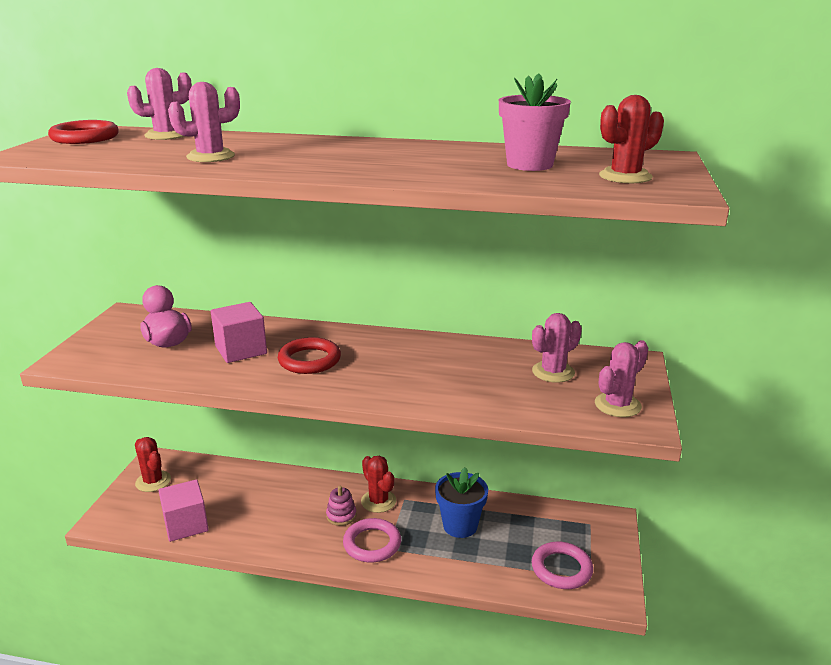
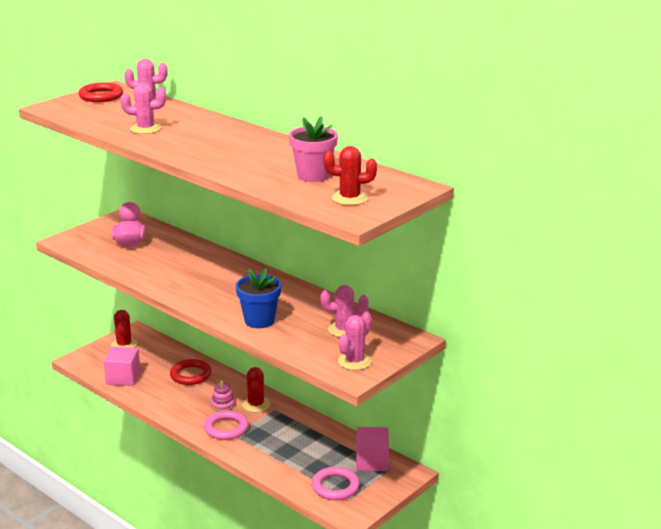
camera: 30 degrees right, 0 degrees up
pink cube [211,302,267,363] -> pink cube moved to [356,427,389,471]
red ring [278,337,341,374] -> red ring moved to [170,359,212,385]
blue flower pot [435,467,488,538] -> blue flower pot moved to [236,268,281,328]
pink cactus [595,340,648,417] -> pink cactus turned 45 degrees counterclockwise [338,311,372,370]

